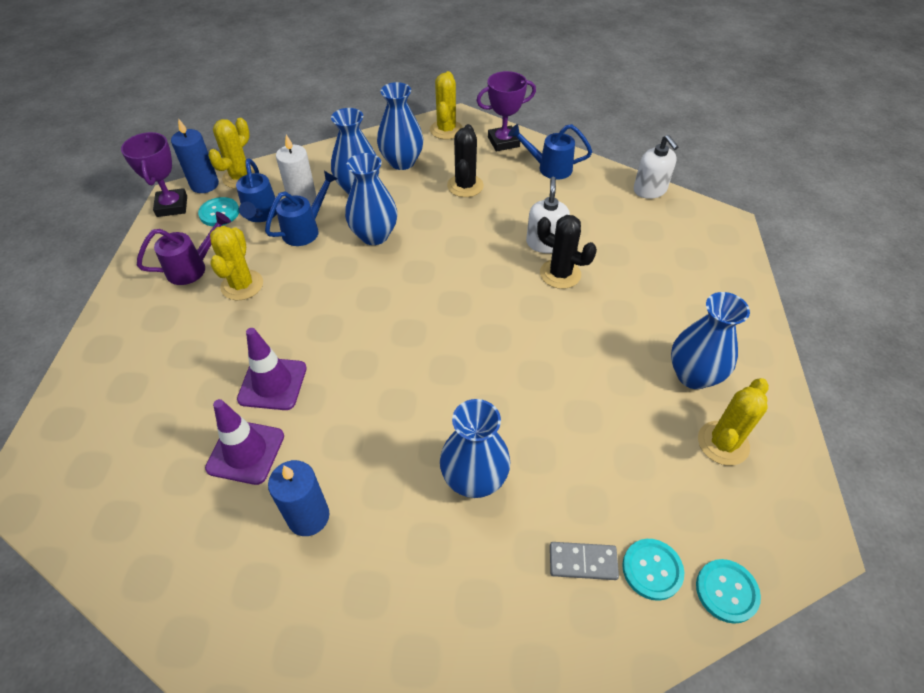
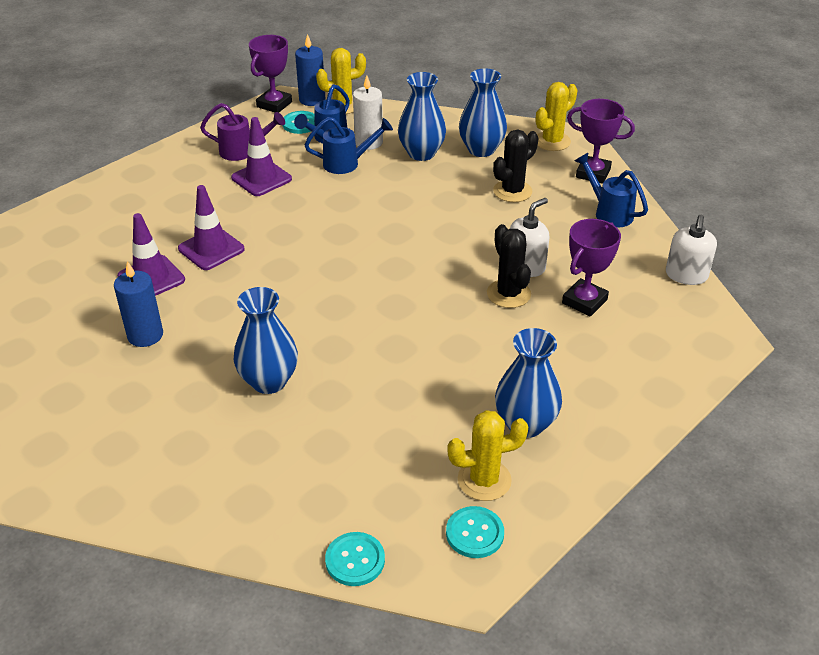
camera: 40 degrees right, 10 degrees down
yellow cactus [210,226,263,300] -> purple traffic cone [231,117,292,196]
blue vase [345,153,397,245] -> none
grey domino [550,542,619,580] -> none
turquoise button [622,539,684,601] -> turquoise button moved to [446,506,504,558]
none -> purple trophy [562,219,621,317]

